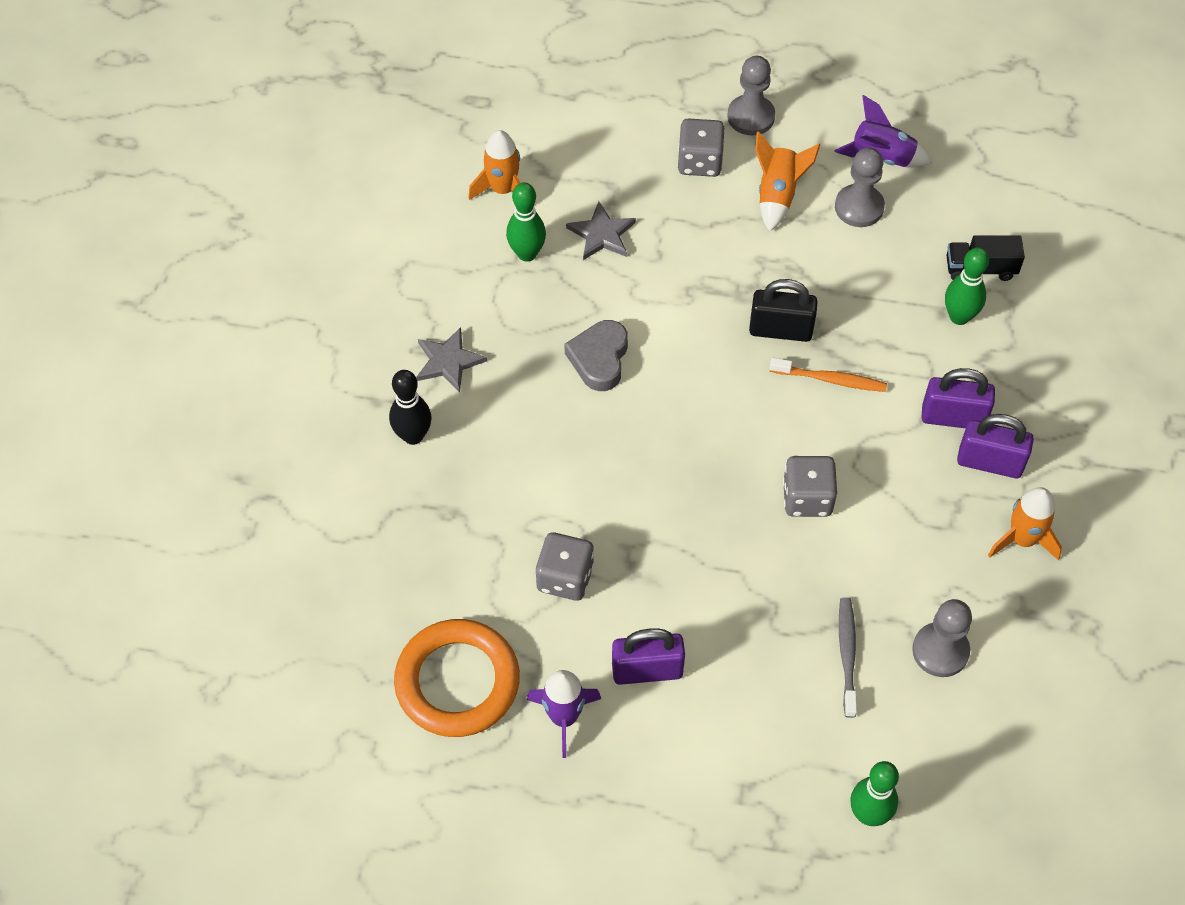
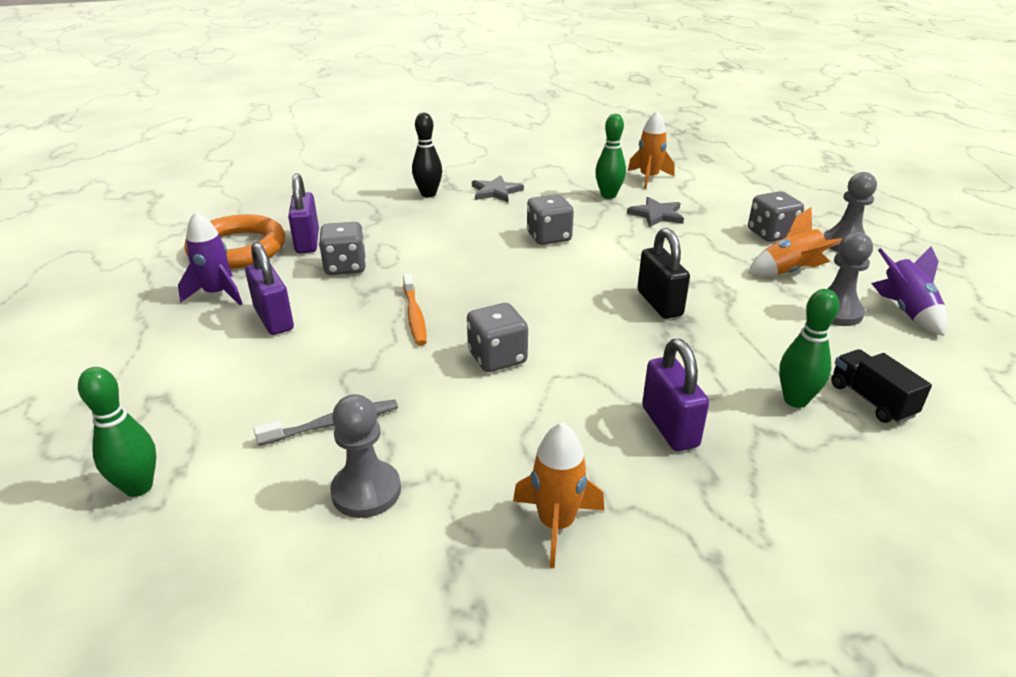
camera: 65 degrees right, 25 degrees down
grey heart [564,320,628,391] -> grey dice [527,194,574,245]
orange toothbrush [769,358,887,392] -> orange toothbrush moved to [403,274,427,345]
purple padlock [957,414,1034,478] -> purple padlock moved to [288,173,319,253]

